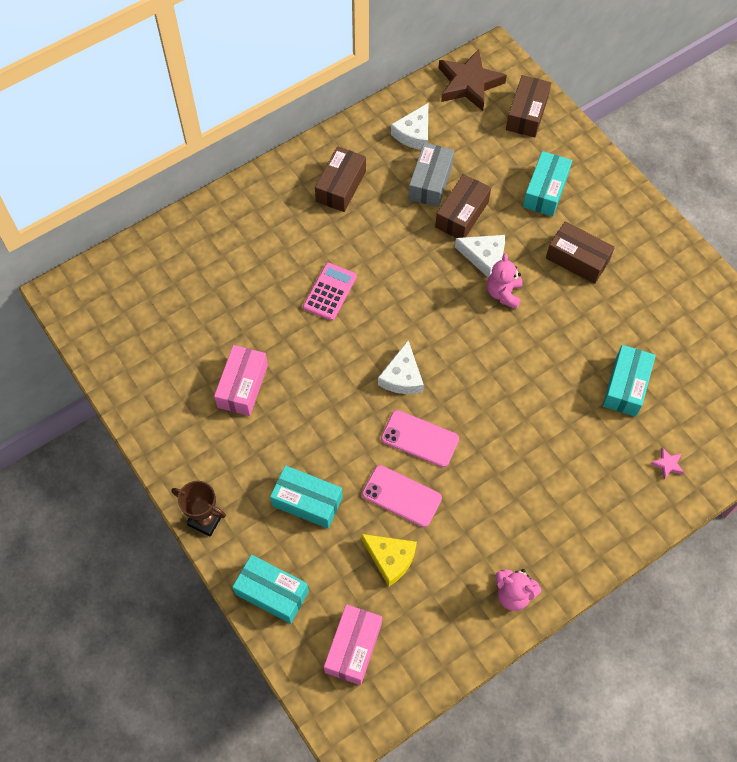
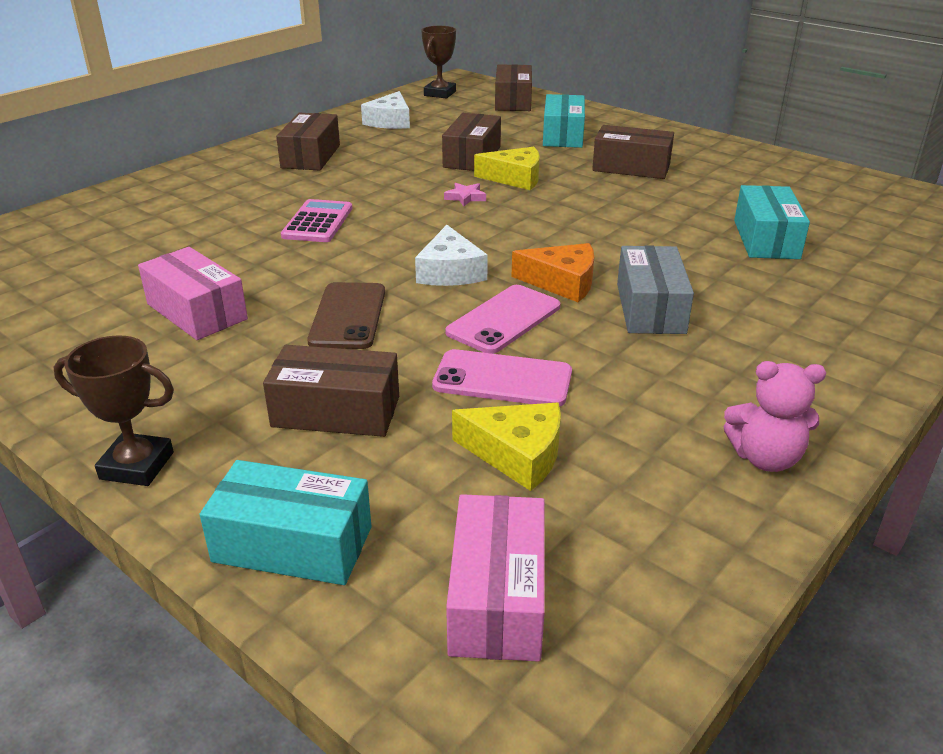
camera: 15 degrees left, 30 degrees down
pink box [214,345,268,416] -> pink box turned 45 degrees counterclockwise [138,247,248,340]
turquoise box [270,465,343,529] -> brown box [263,345,399,437]
pink phone [381,410,459,467] -> pink phone turned 60 degrees counterclockwise [445,285,560,354]
grey box [409,143,454,207] -> grey box moved to [617,246,694,334]
brown star [439,49,507,111] -> brown trophy [421,26,456,99]
white cheese [455,235,505,278] -> yellow cheese [474,147,540,190]
pink teddy bear [487,253,522,309] -> none
pink star [651,447,684,479] -> pink star moved to [444,183,486,206]
none -> brown phone [307,282,385,349]
none -> orange cheese [512,243,594,302]

